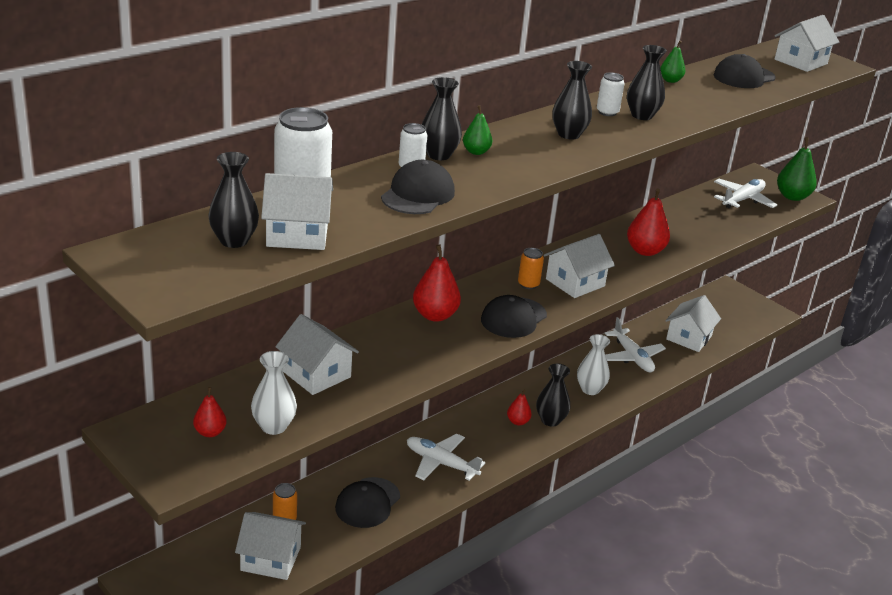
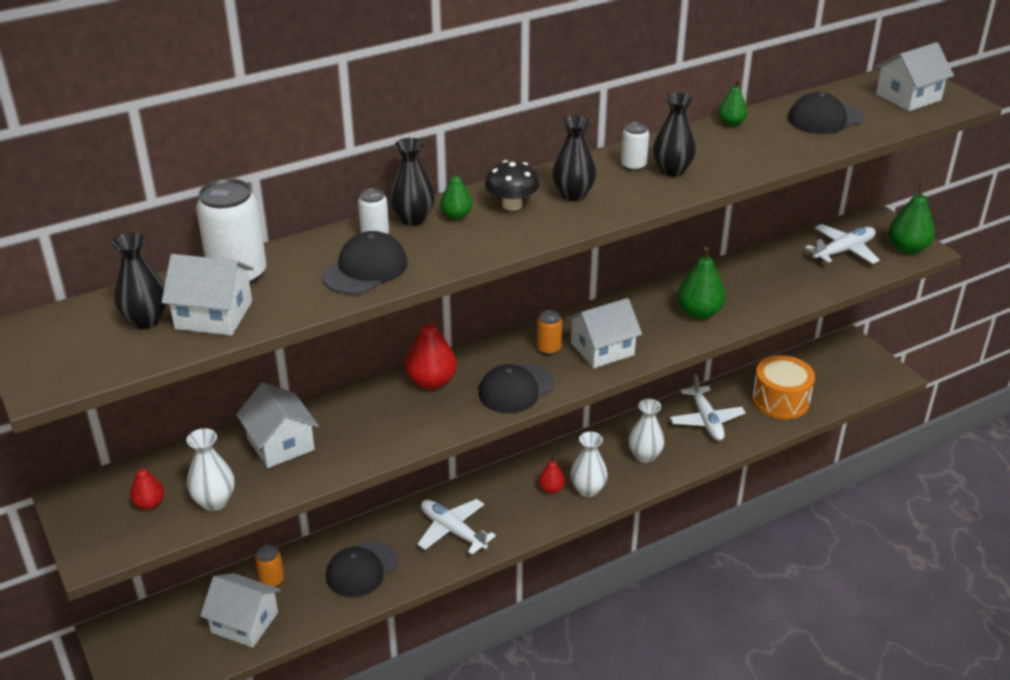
camera: 15 degrees right, 5 degrees up
black vase [536,364,570,427] -> white vase [570,431,608,497]
red pear [627,188,670,256] -> green pear [677,247,726,319]
white house [665,295,721,352] -> orange drum [752,355,815,419]
none -> black mushroom [485,160,540,211]

